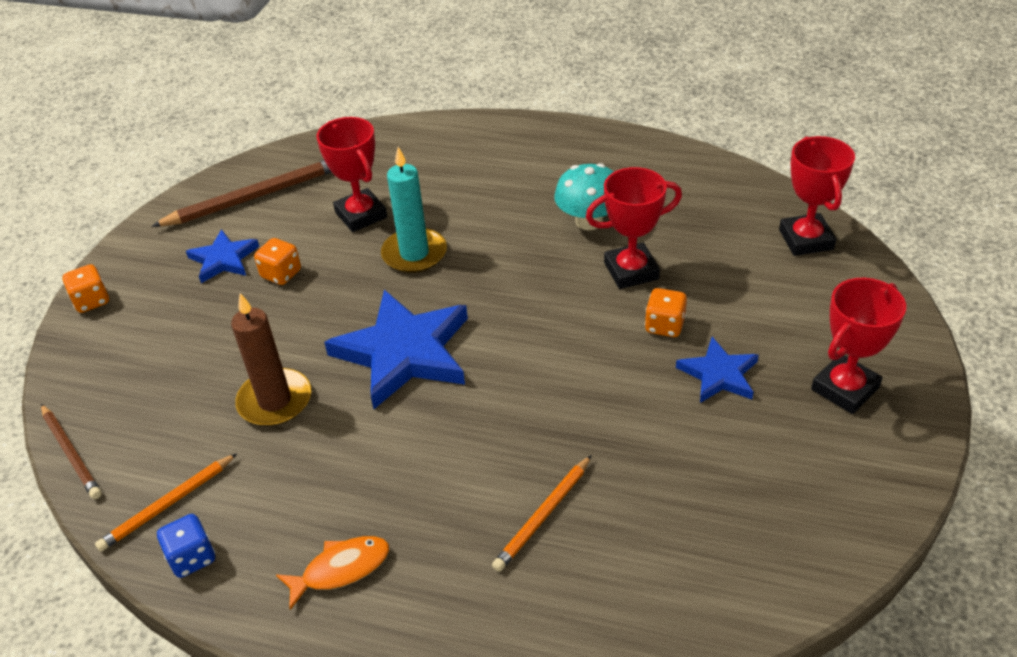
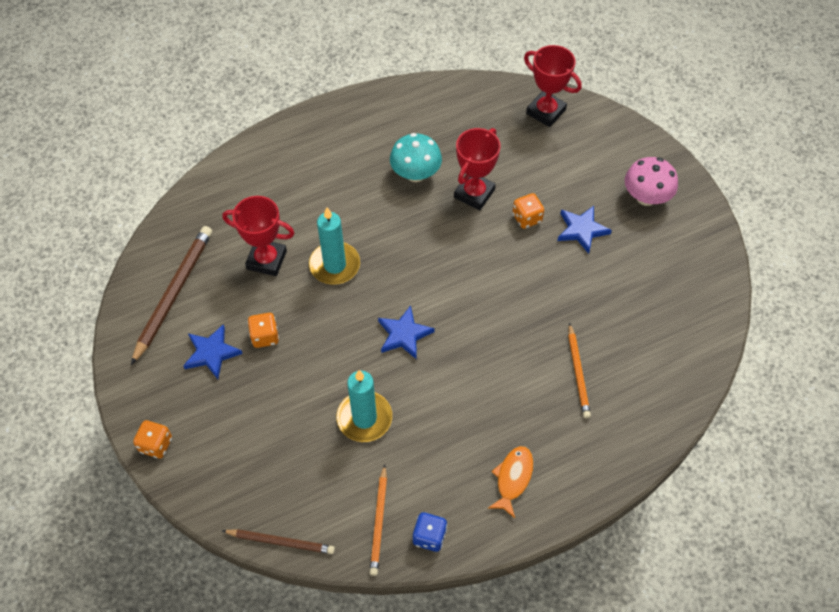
camera: 45 degrees left, 15 degrees up
brown candle [231,293,311,426] -> turquoise candle [337,370,392,442]
blue star [324,290,468,409] -> blue star [378,306,435,360], size x0.54
red trophy [811,278,906,414] -> pink mushroom [625,157,678,206]

